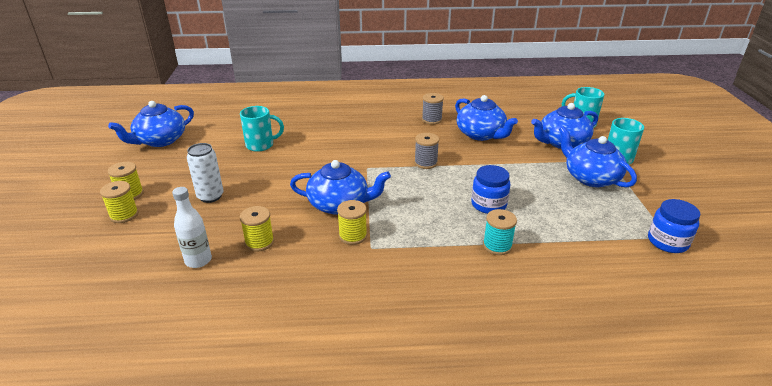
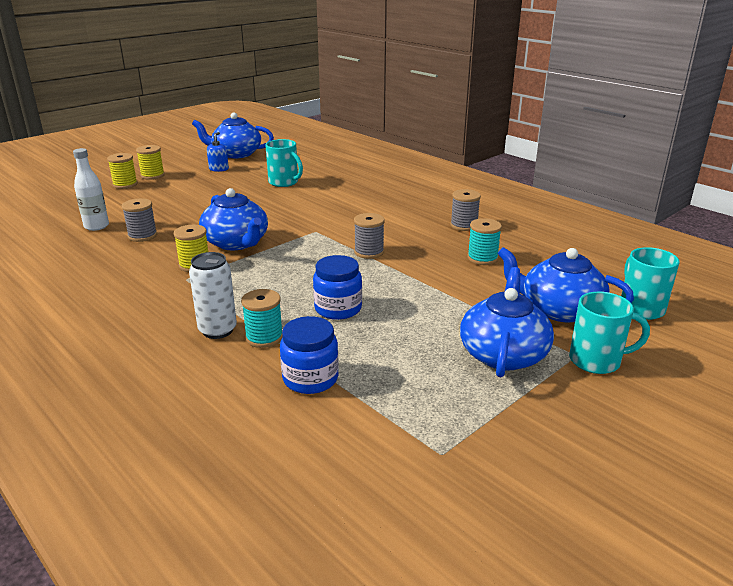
camera: 50 degrees right, 5 degrees down
white can [187,143,224,203] -> white can moved to [189,252,237,339]
yellow spool [240,206,274,252] -> grey spool [122,198,157,242]
blue teapot [455,95,518,141] -> turquoise spool [467,218,502,265]
blue jar [648,199,700,253] -> blue jar moved to [280,316,339,394]
none -> blue soap dispenser [207,132,229,172]

